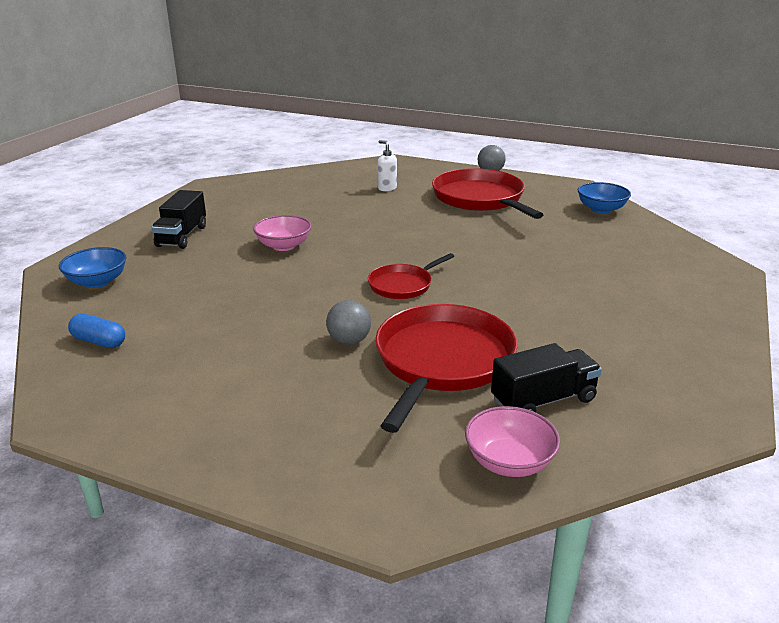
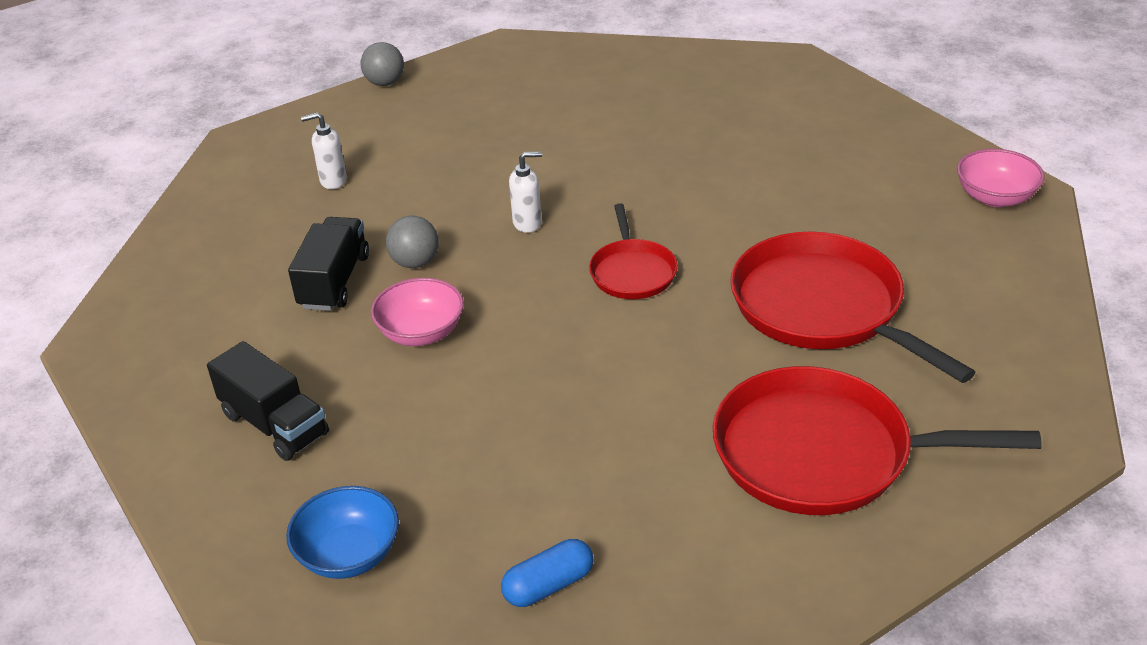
camera: 55 degrees left, 10 degrees up
grey ball [326,300,371,345] -> grey ball moved to [386,216,439,268]
red pan [432,168,543,219] -> red pan moved to [713,366,1042,515]
pink bowl [465,406,560,477] -> pink bowl moved to [957,149,1045,207]
black truck [491,343,602,412] -> black truck moved to [288,217,369,311]
blue bowl [578,182,631,214] -> none
none -> white soap dispenser [509,151,542,233]

